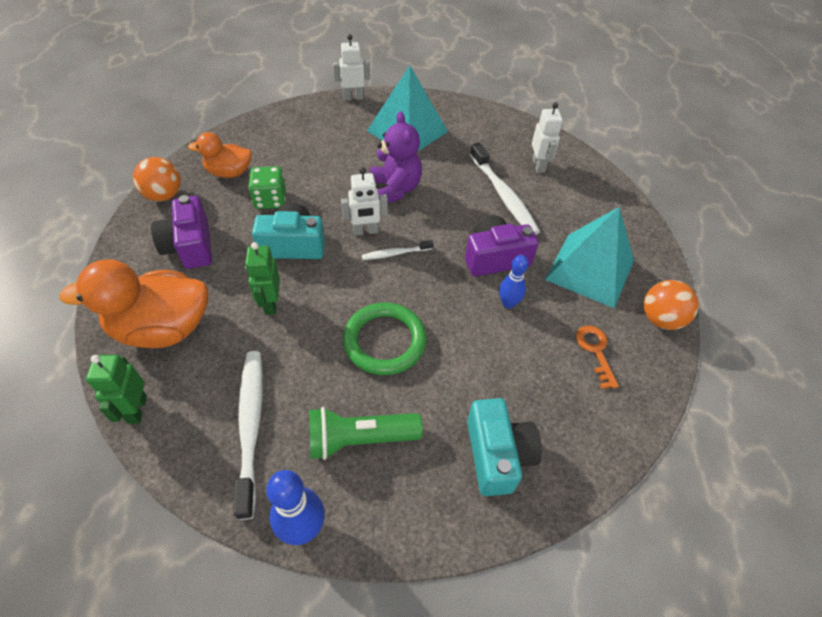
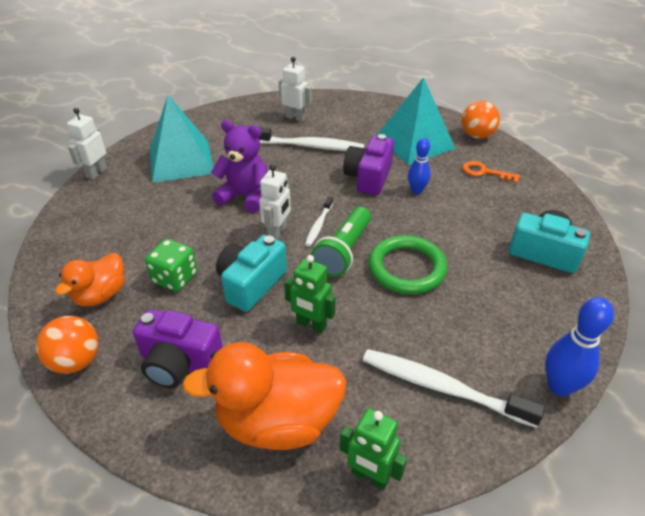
camera: 55 degrees left, 10 degrees down
orange duck [59,259,208,348] -> orange duck turned 60 degrees clockwise [182,342,347,450]
green flashlight [309,407,423,460] -> green flashlight moved to [311,207,371,277]

